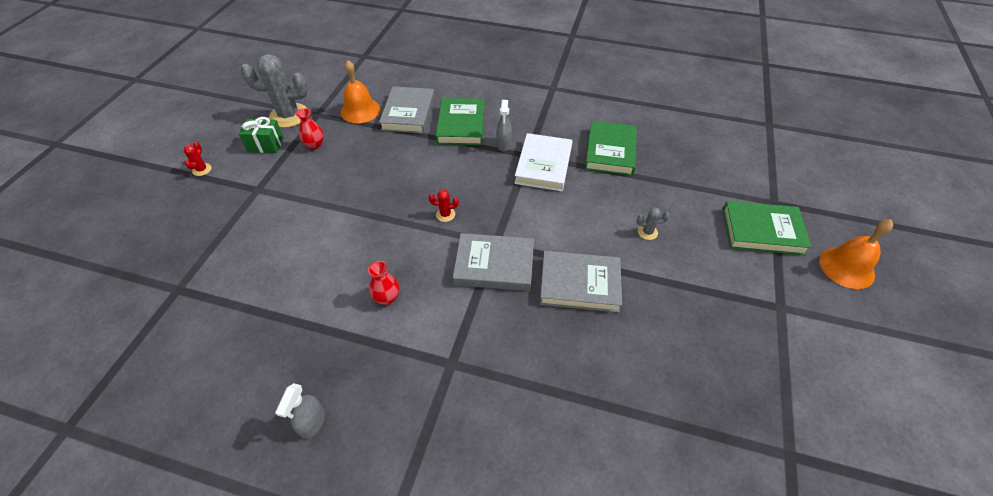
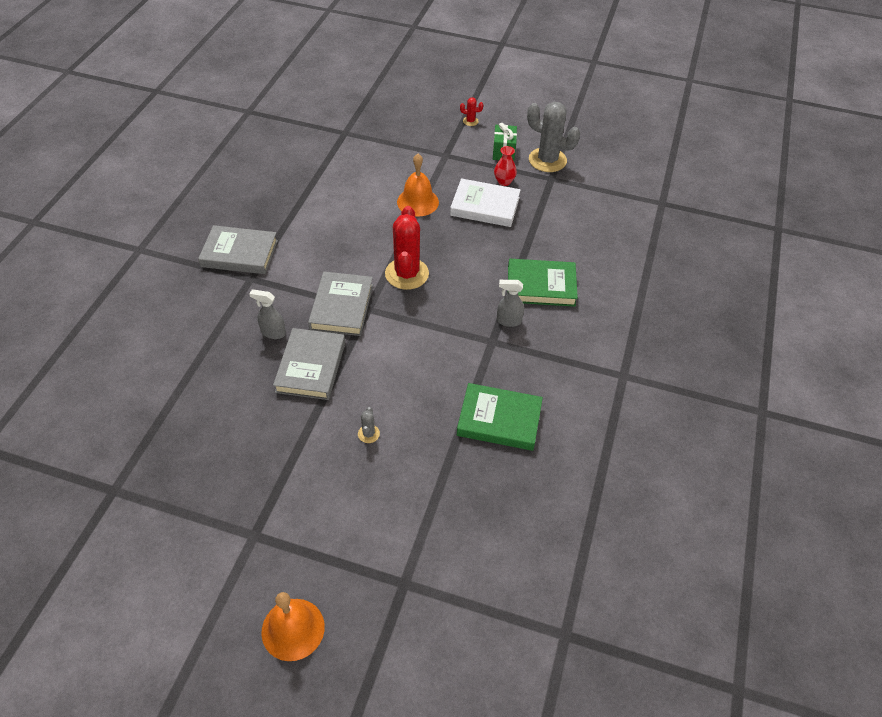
camera: 90 degrees right, 0 degrees up
grey cactus [241,54,308,128] -> grey cactus turned 60 degrees counterclockwise [527,102,580,172]
grey spray bottle [275,383,325,439] -> grey spray bottle moved to [249,289,286,339]
orange bell [341,60,380,123] -> orange bell moved to [397,154,439,217]
red vase [368,261,399,305] -> none
grey book [379,86,435,134] -> grey book moved to [198,225,278,274]
red cactus [429,189,459,222] -> red cactus [385,206,429,290], size x2.33
white book [514,133,572,191] -> white book moved to [450,178,521,227]
green book [722,201,812,255] -> none

